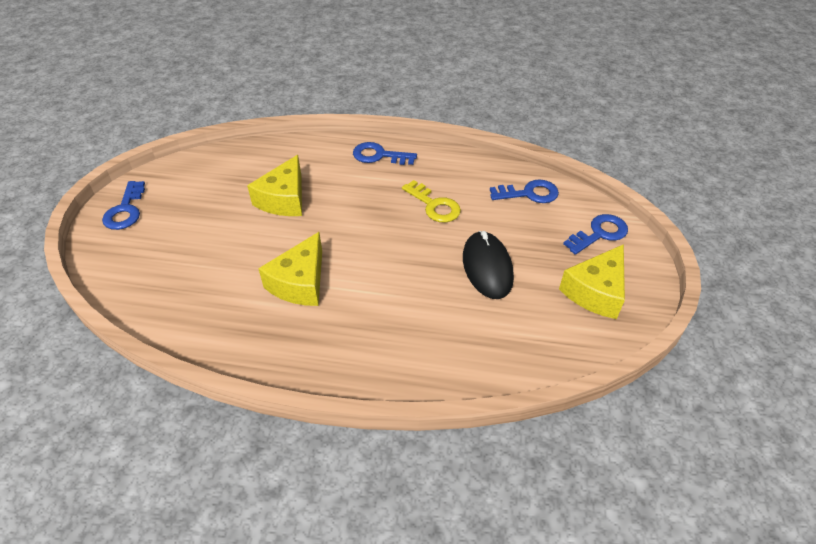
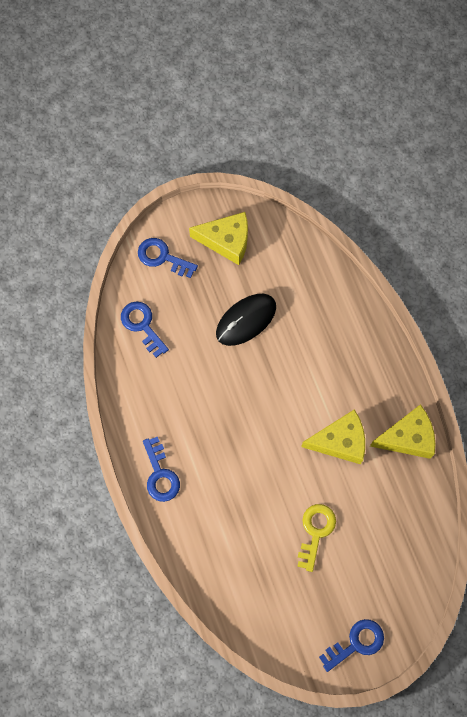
camera: 120 degrees left, 25 degrees up
yellow cheese [247,155,302,216] -> yellow cheese moved to [370,404,435,459]
yellow key [402,180,461,222] -> yellow key moved to [297,504,336,572]

